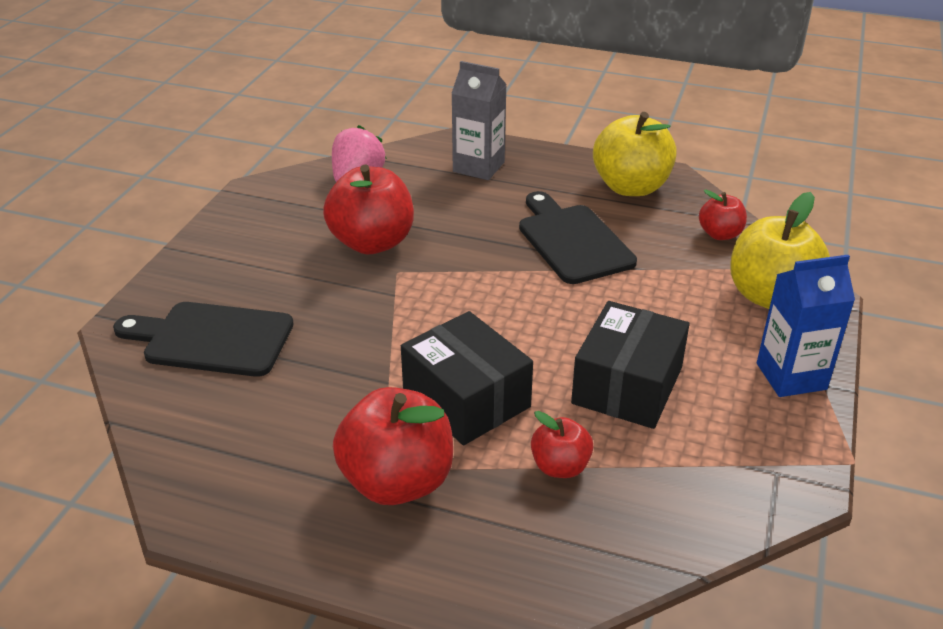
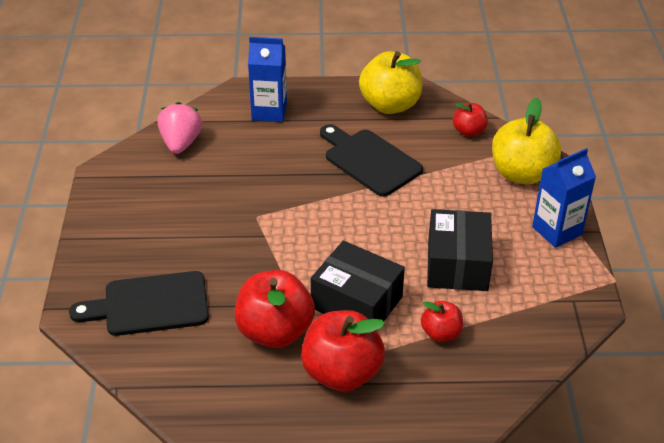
camera: 20 degrees left, 5 degrees up
red apple [323,164,414,254] -> red apple moved to [235,270,315,348]
grey carton [451,61,507,180] -> blue carton [248,37,287,122]

